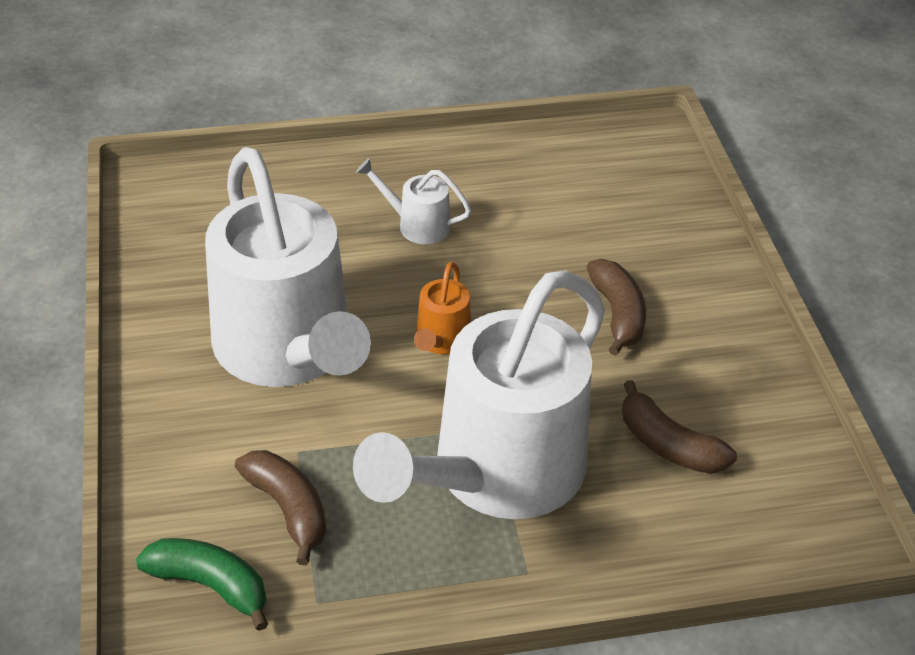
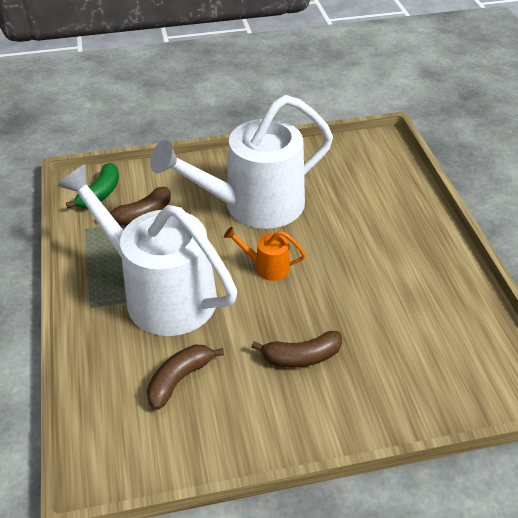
camera: 90 degrees right, 0 degrees up
white watering can [356,158,471,244] -> none

